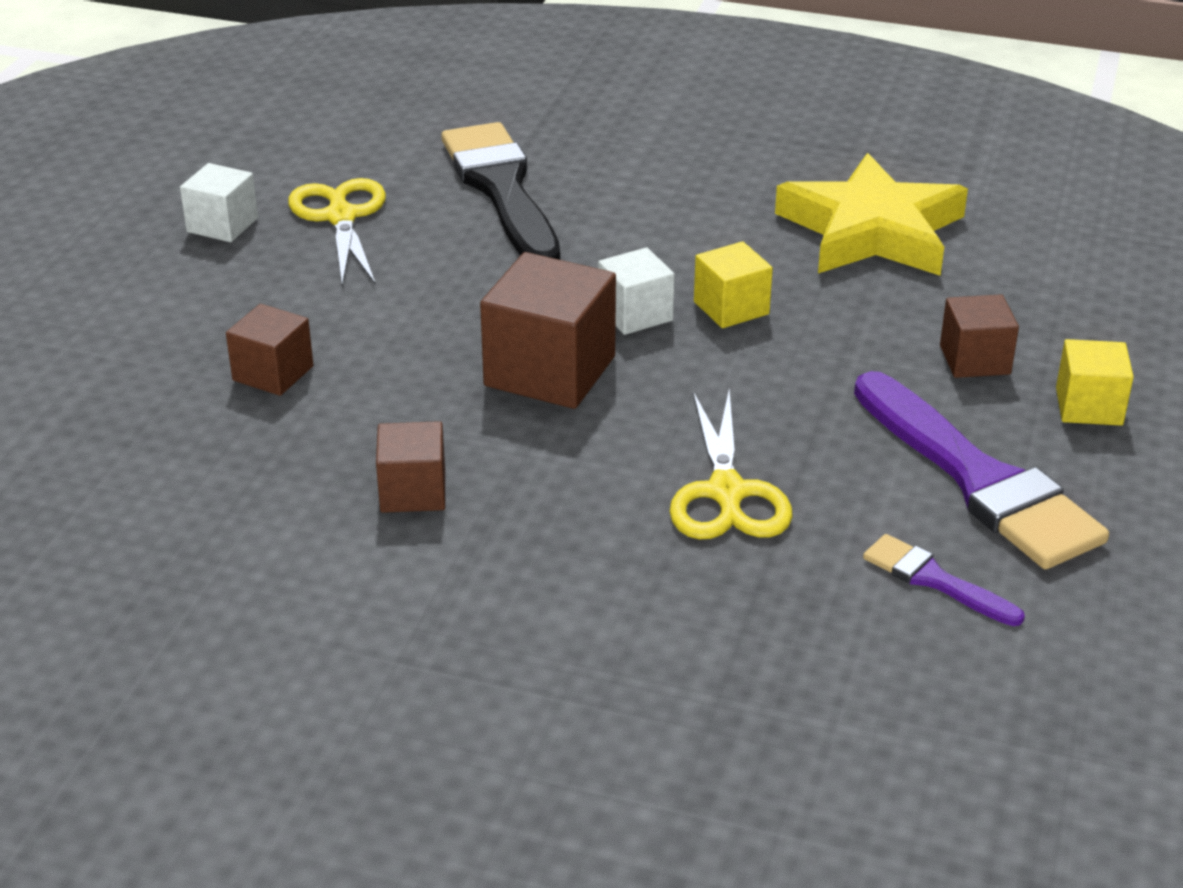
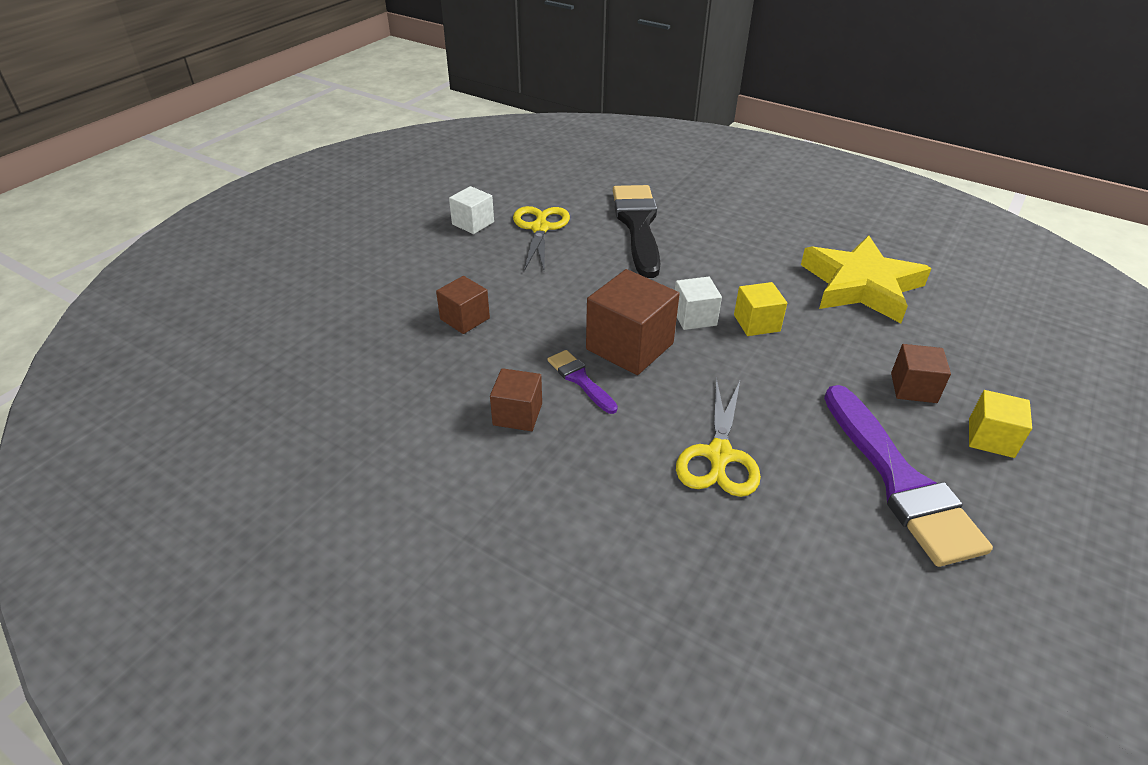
camera: 15 degrees right, 5 degrees up
purple brush [863,534,1025,626] -> purple brush moved to [548,350,618,414]

